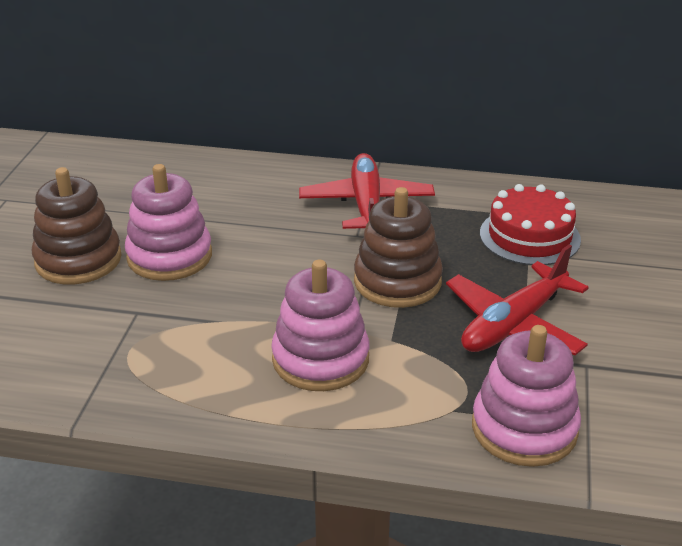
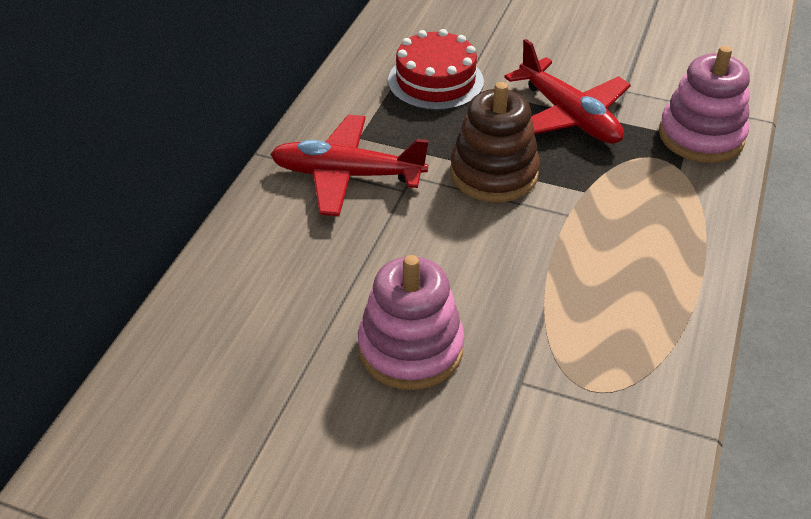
camera: 80 degrees left, 10 degrees up
brown stacking toy [32,167,122,284] -> none
pink stacking toy [271,260,369,391] -> none

